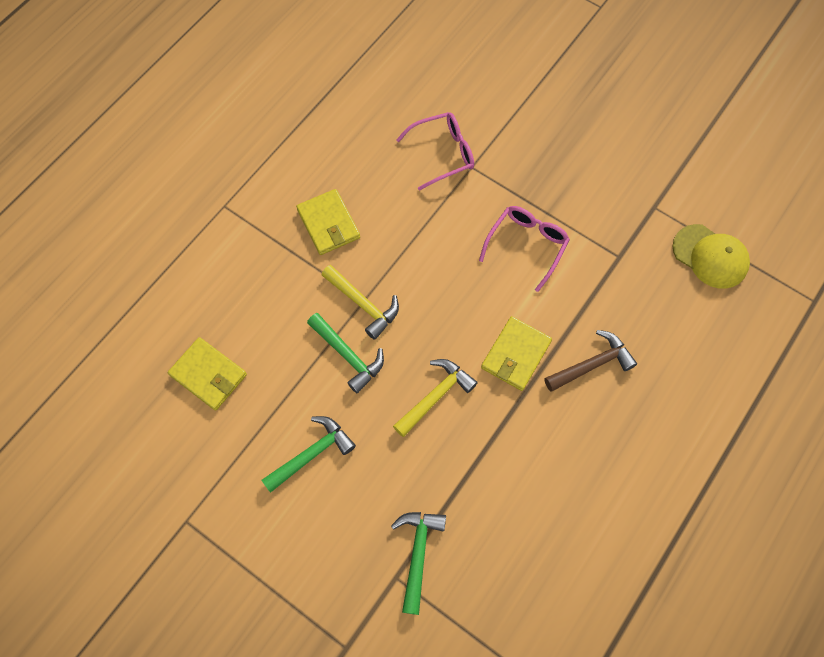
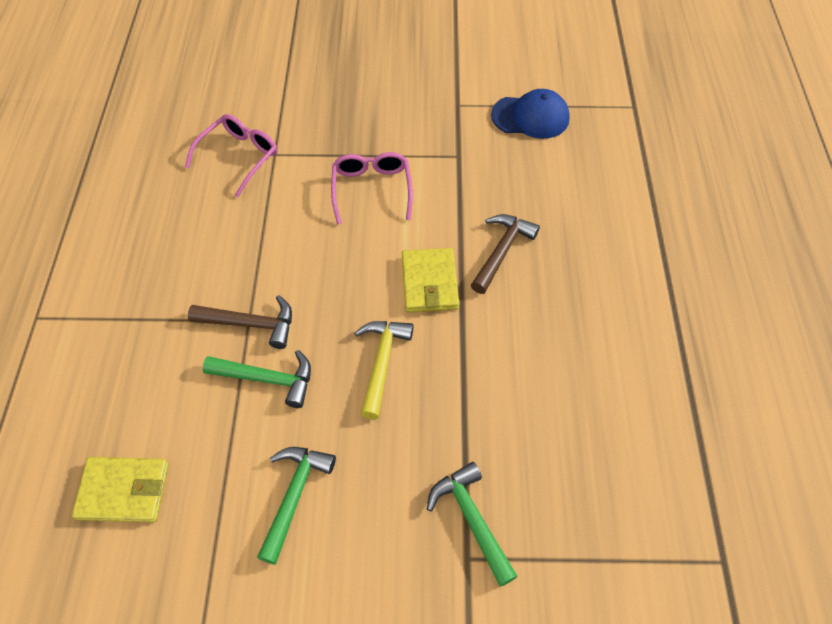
camera: 35 degrees left, 10 degrees down
yellow wallet [296,189,360,255] -> none
yellow hammer [322,265,399,340] -> brown hammer [188,295,292,349]
yellow cap [673,224,750,289] -> blue cap [491,89,570,139]

